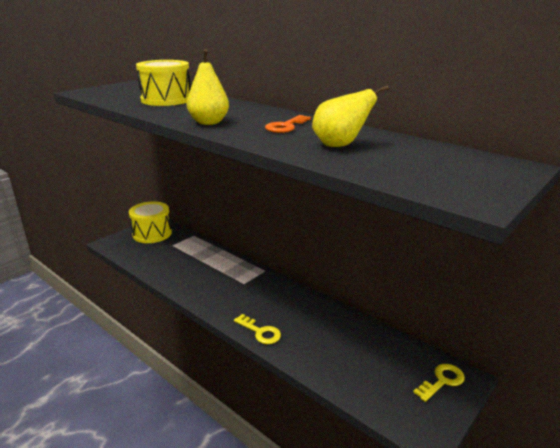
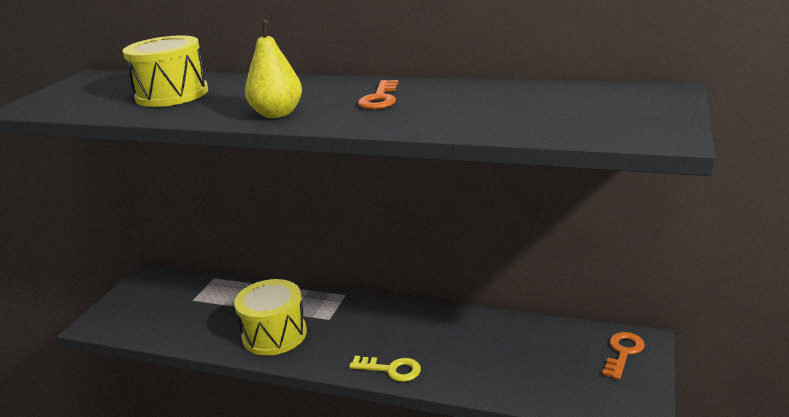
camera: 20 degrees left, 0 degrees up
yellow drum [129,202,172,243] -> yellow drum moved to [234,279,307,356]
yellow pear [312,85,389,147] -> none
yellow key [413,364,465,402] -> orange key [602,332,645,380]

